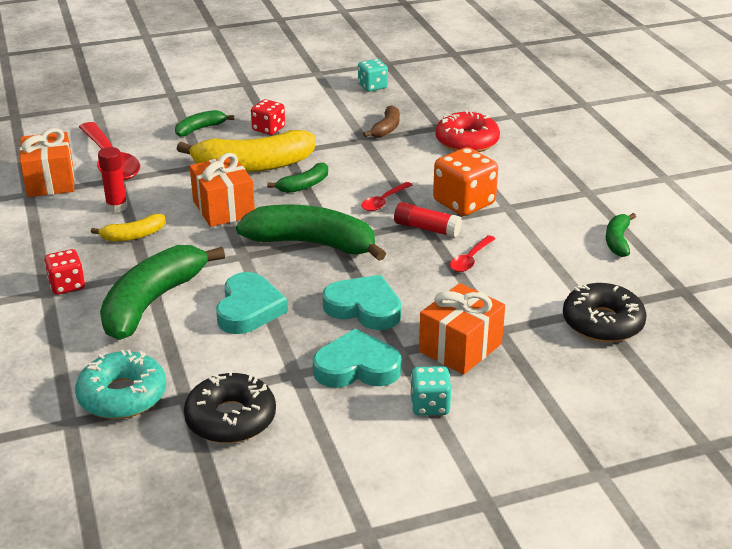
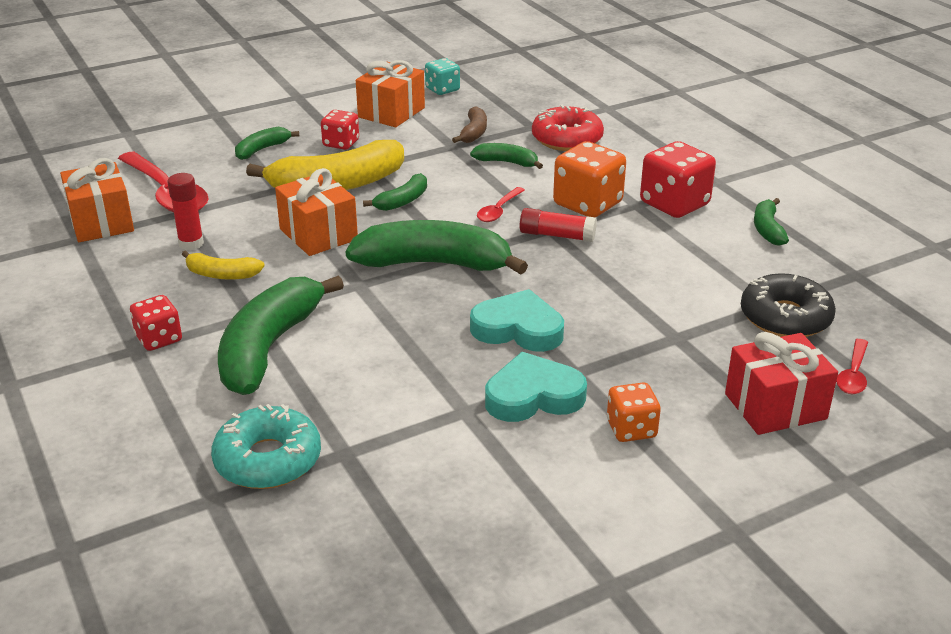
camera: 10 degrees left, 0 degrees up
yellow banana [91,214,165,242] -> yellow banana turned 45 degrees clockwise [182,250,265,280]
black donut [184,370,276,443] -> none
turquoise heart [216,272,288,334] -> none
turquoise dice [410,366,451,415] -> orange dice [607,382,661,442]
orange gift [419,283,505,375] -> orange gift moved to [356,60,425,127]
red spoon [450,235,496,272] -> red spoon moved to [836,339,868,394]
none -> green banana [470,143,543,169]
none -> red dice [640,141,716,218]
none -> red gift [725,332,838,435]

